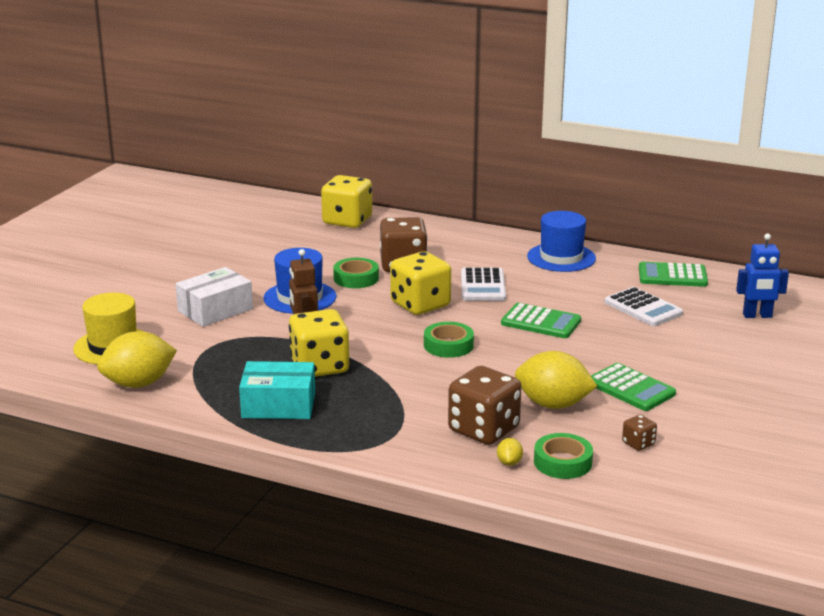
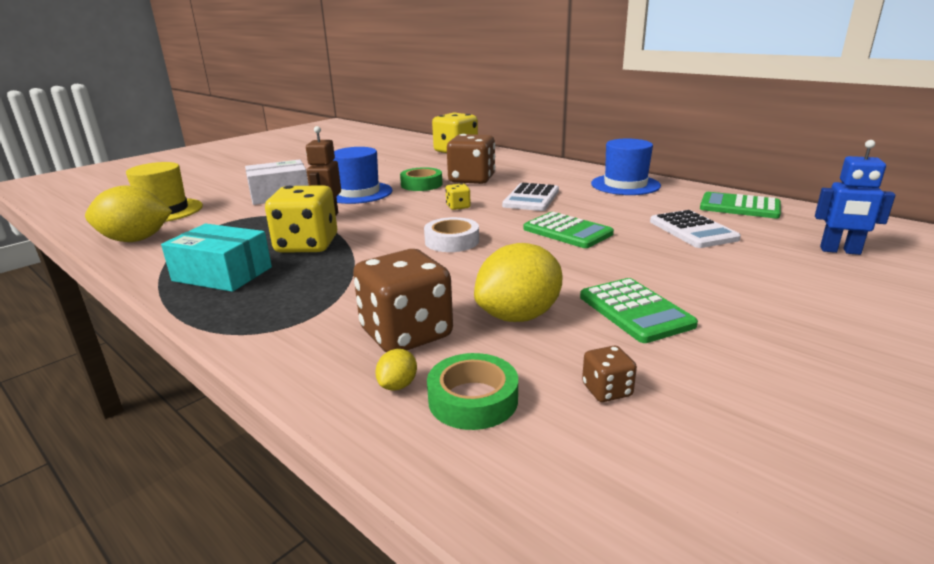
camera: 20 degrees right, 0 degrees up
yellow dice [390,251,451,315] -> yellow dice [445,183,471,210], size x0.45
green tape [424,322,474,358] -> white tape [424,217,479,252]
yellow lemon [515,351,597,409] -> yellow lemon turned 75 degrees counterclockwise [474,243,562,322]

